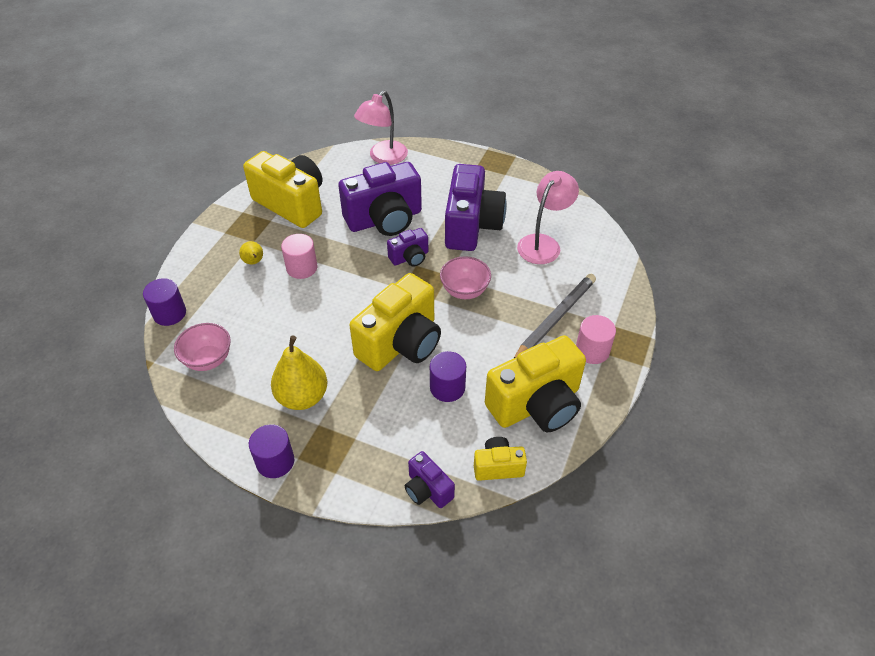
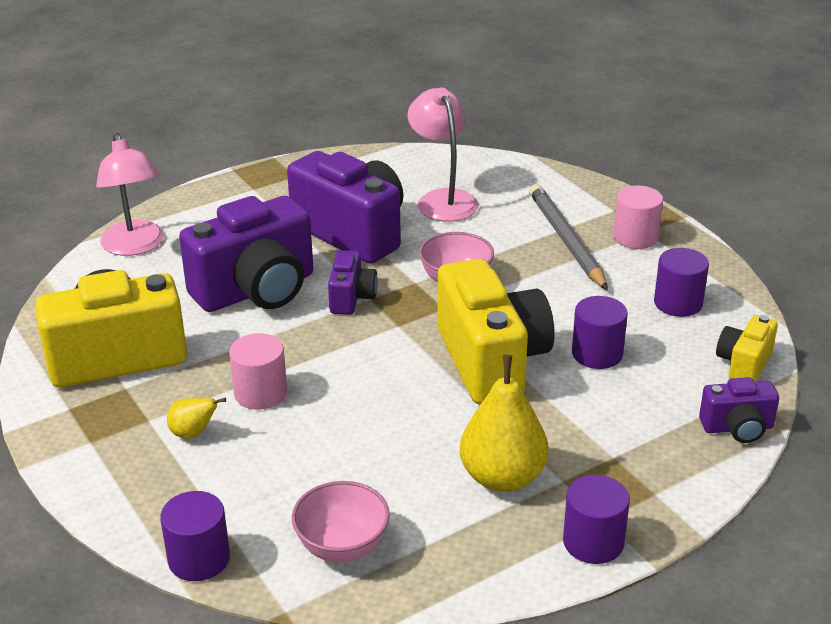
camera: 55 degrees left, 15 degrees down
purple camera [338,162,422,236] -> purple camera turned 45 degrees clockwise [179,196,313,312]
yellow camera [485,335,586,432] -> purple cylinder [654,248,709,317]

